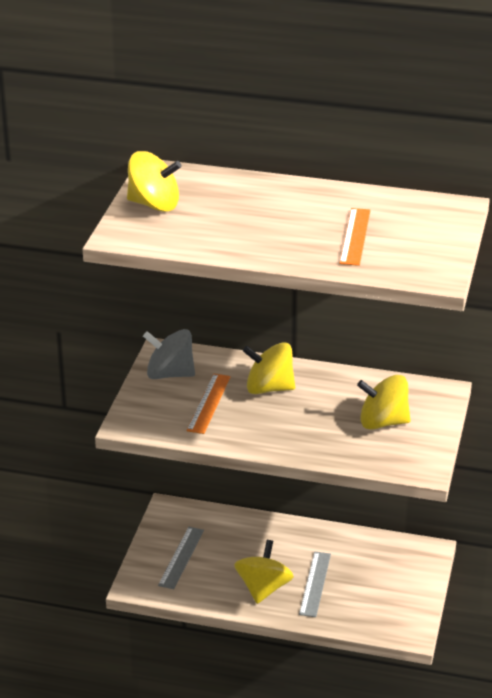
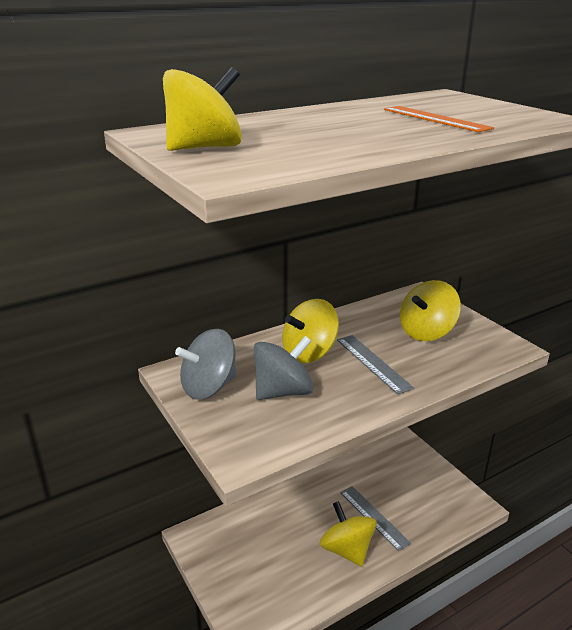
camera: 45 degrees left, 5 degrees down
grey ruler [158,527,204,589] -> grey ruler moved to [337,335,414,395]
orange ruler [186,374,231,434] -> grey spinning top [254,336,314,400]

